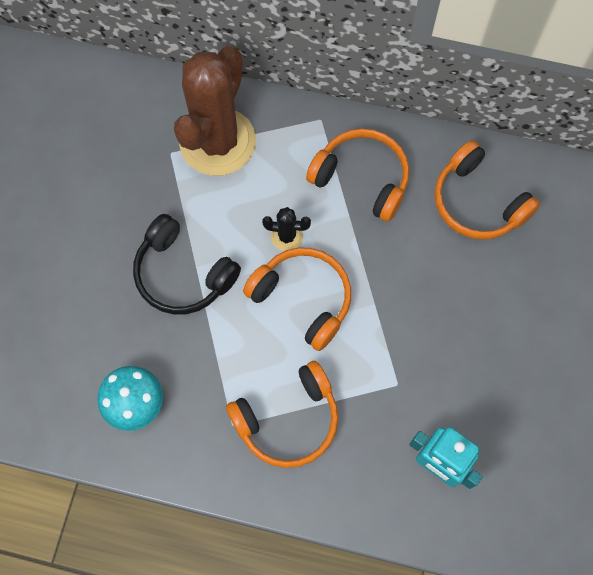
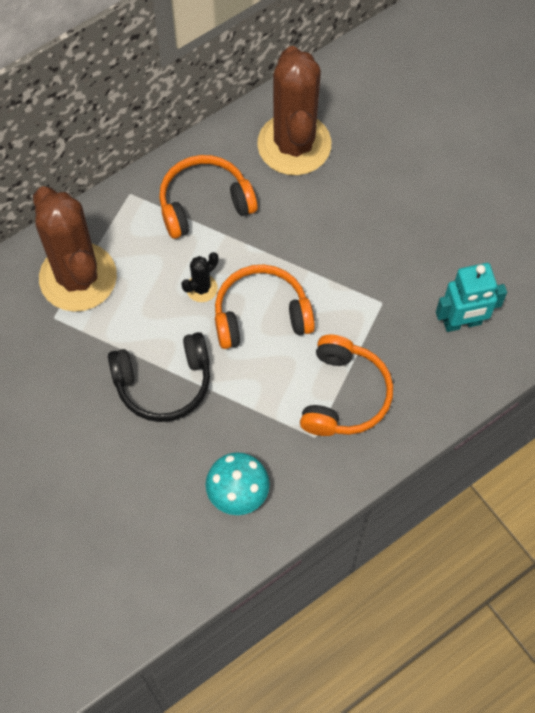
camera: 50 degrees left, 5 degrees down
orange headphones [435,140,540,240] -> brown cactus [257,46,331,175]

